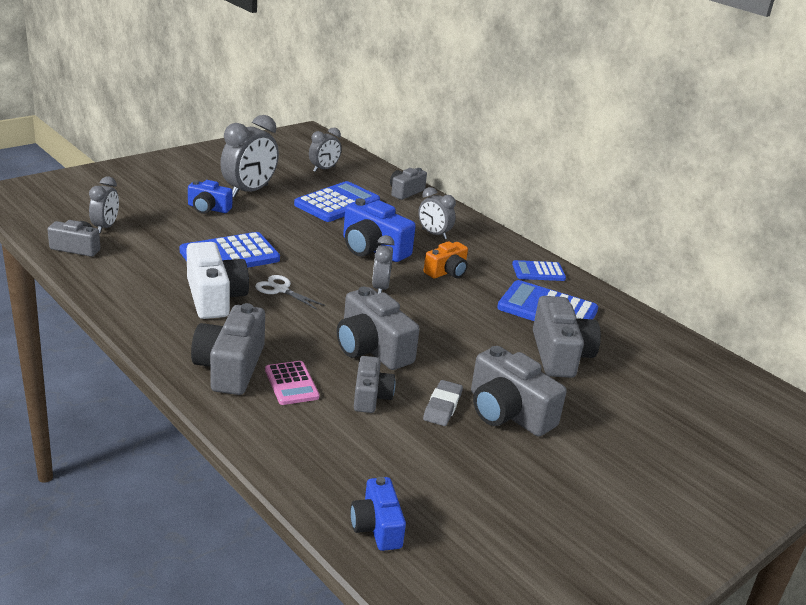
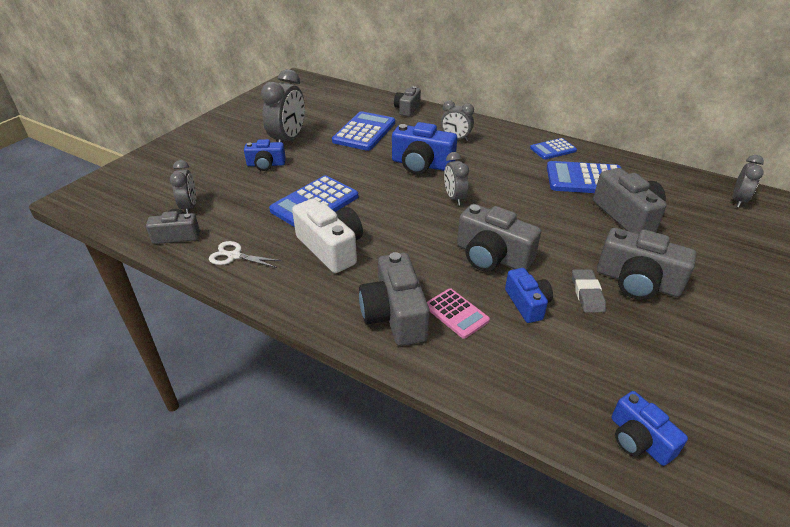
camera: 15 degrees left, 10 degrees up
white scissors [255,275,325,309] -> white scissors moved to [209,241,282,268]
grey clock [309,128,342,172] -> grey clock moved to [732,155,764,208]
grey camera [354,356,395,413] -> blue camera [505,268,553,323]
orange camera [424,241,468,278] -> none

